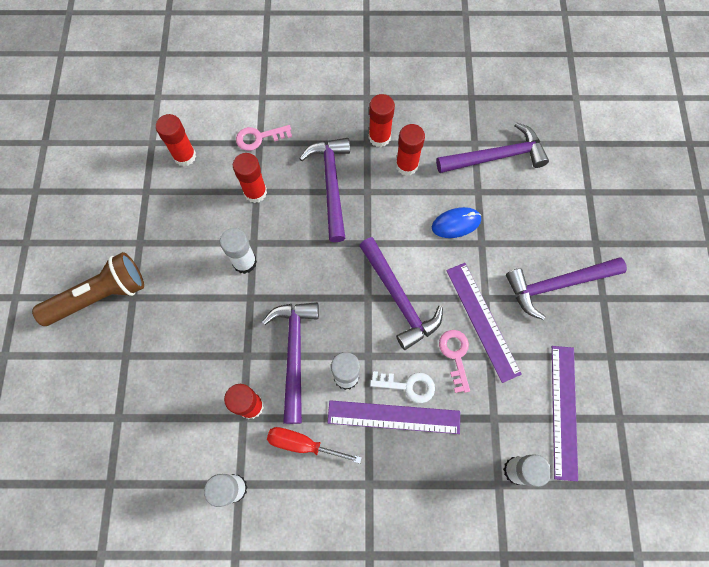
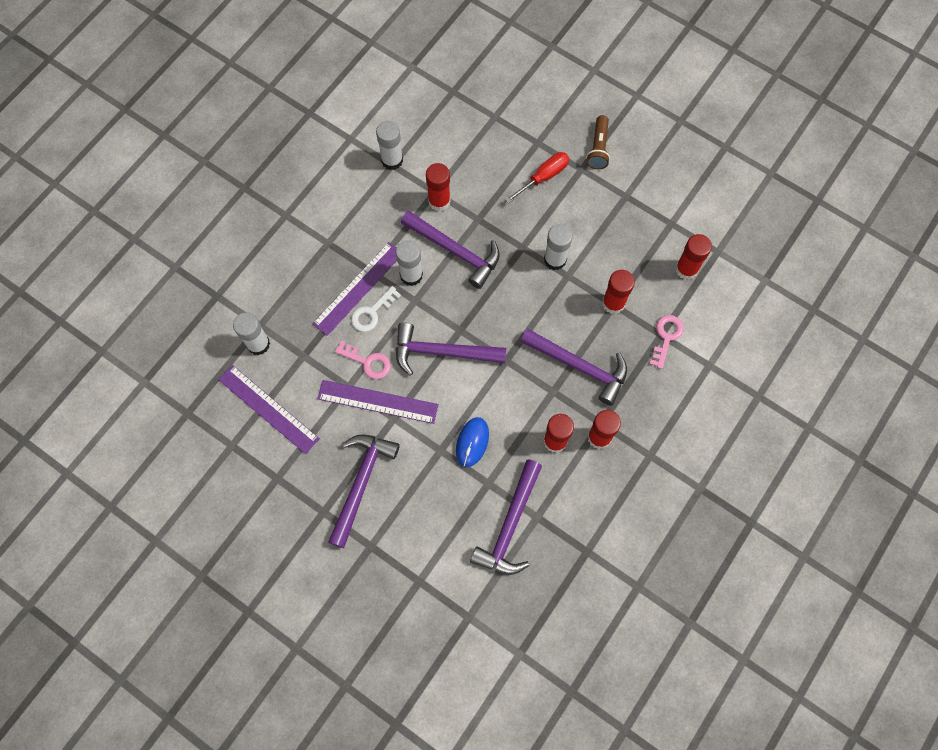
camera: 125 degrees right, 0 degrees up
brown flashlight [32,252,144,326] -> brown flashlight [586,115,610,169], size x0.61
red screwdriver [267,427,362,464] -> red screwdriver moved to [505,152,569,203]

